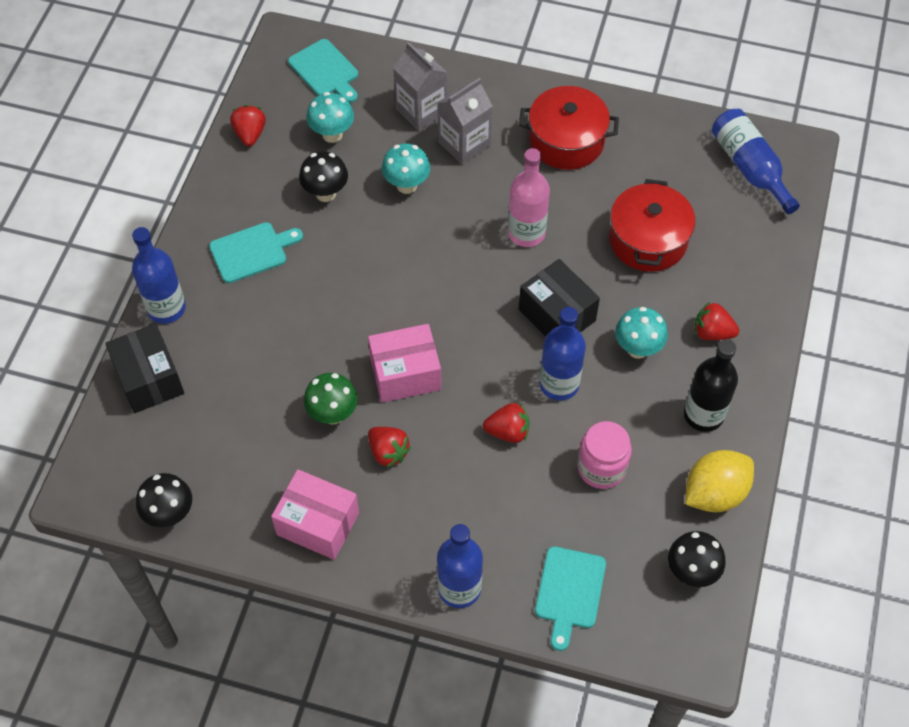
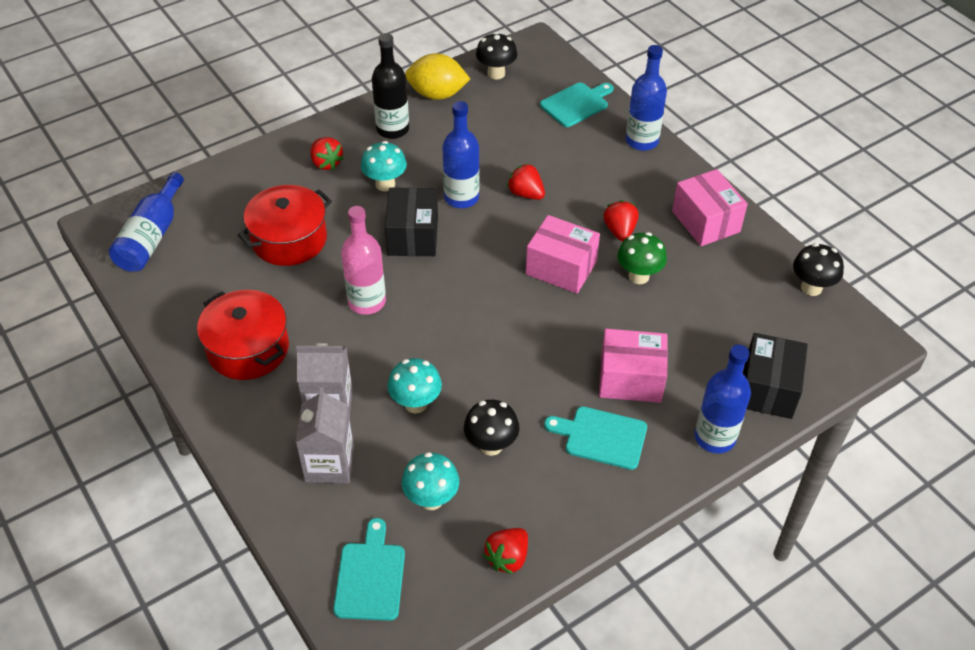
camera: 140 degrees left, 10 degrees down
pink jar [577,421,632,489] -> none
none -> pink box [599,329,668,403]

